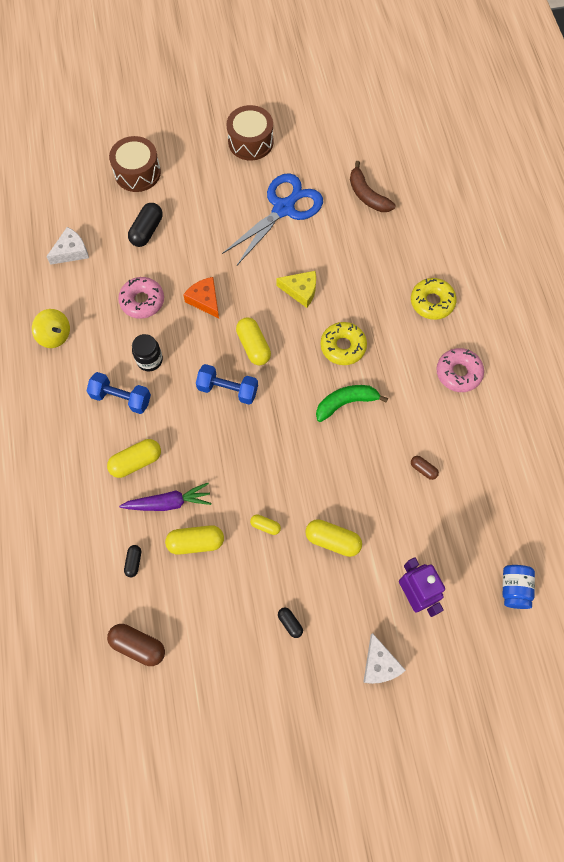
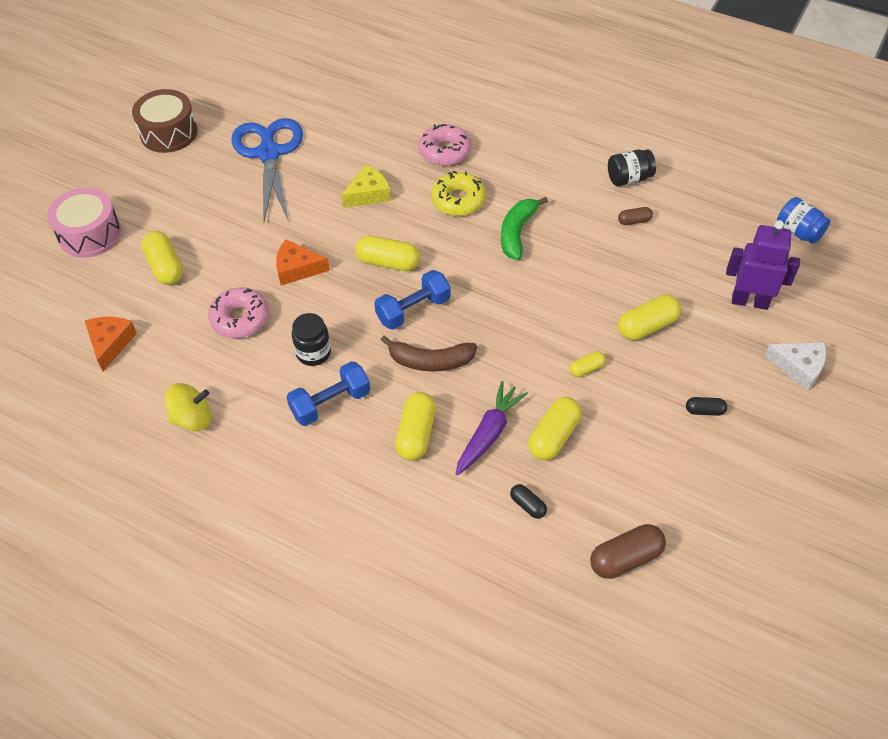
camera: 50 degrees left, 15 degrees down
white cheese [46,227,89,265] -> orange cheese [85,317,137,371]
brown drum [109,136,161,192] -> pink drum [47,188,121,258]
black capsule [128,203,163,247] -> yellow capsule [142,231,183,285]
brown banana [350,161,396,212] -> brown banana moved to [381,335,477,371]
yellow donut [411,278,457,320] -> none
pink donut [436,348,484,392] -> pink donut moved to [419,124,471,166]
none -> black jar [608,149,656,186]

